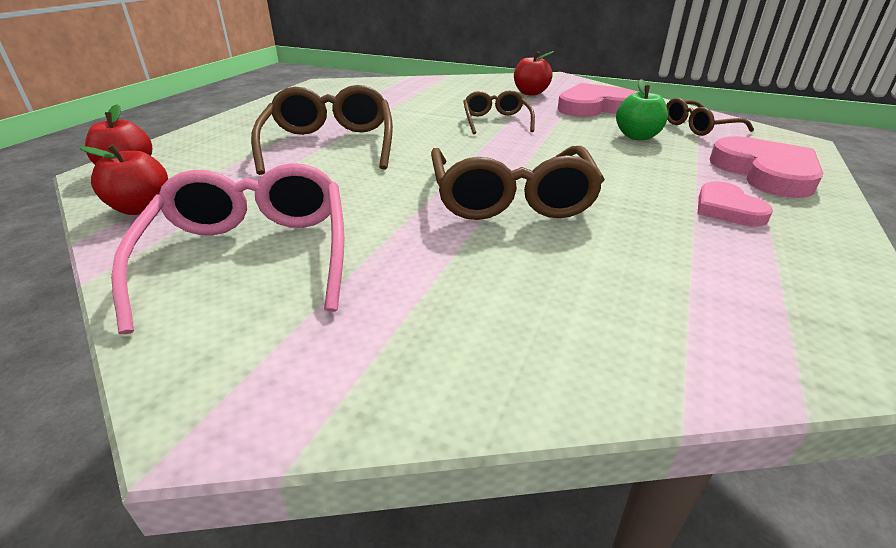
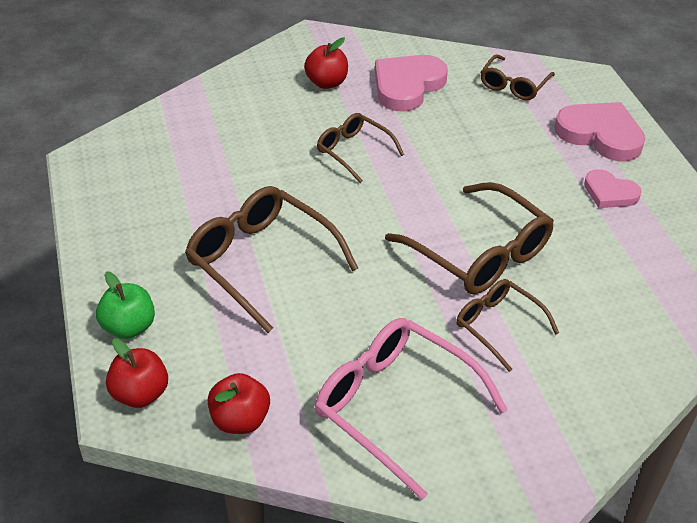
camera: 40 degrees left, 10 degrees up
green apple [616,79,668,140] -> green apple moved to [96,271,155,339]
none -> brown glasses [456,279,559,372]

